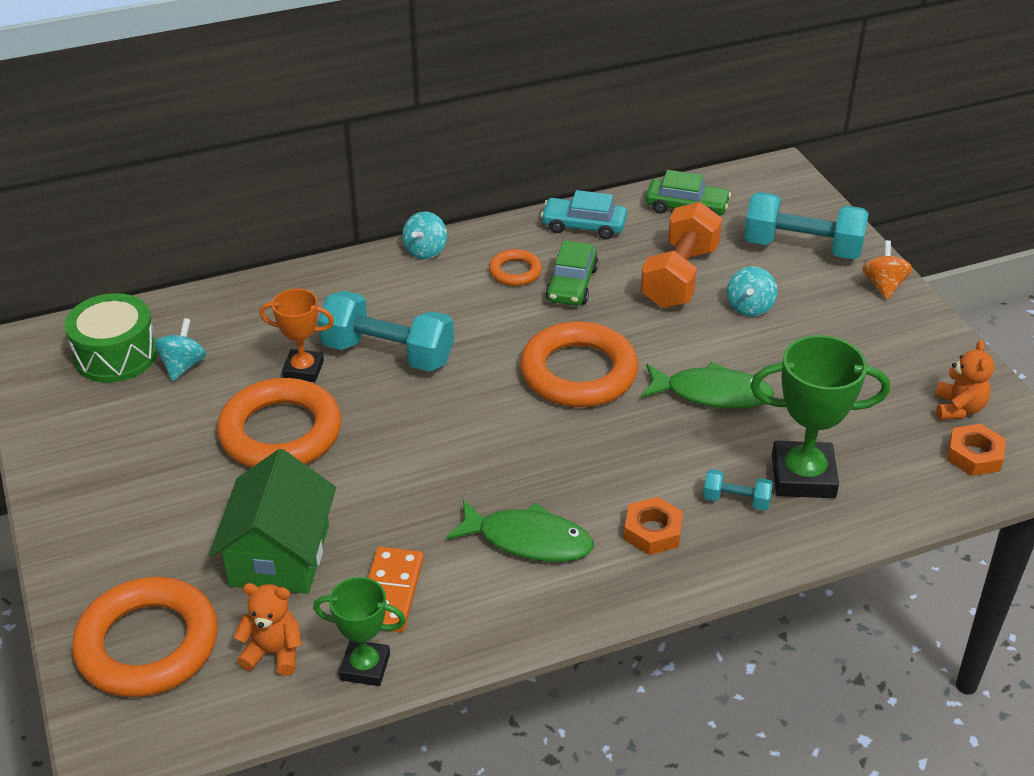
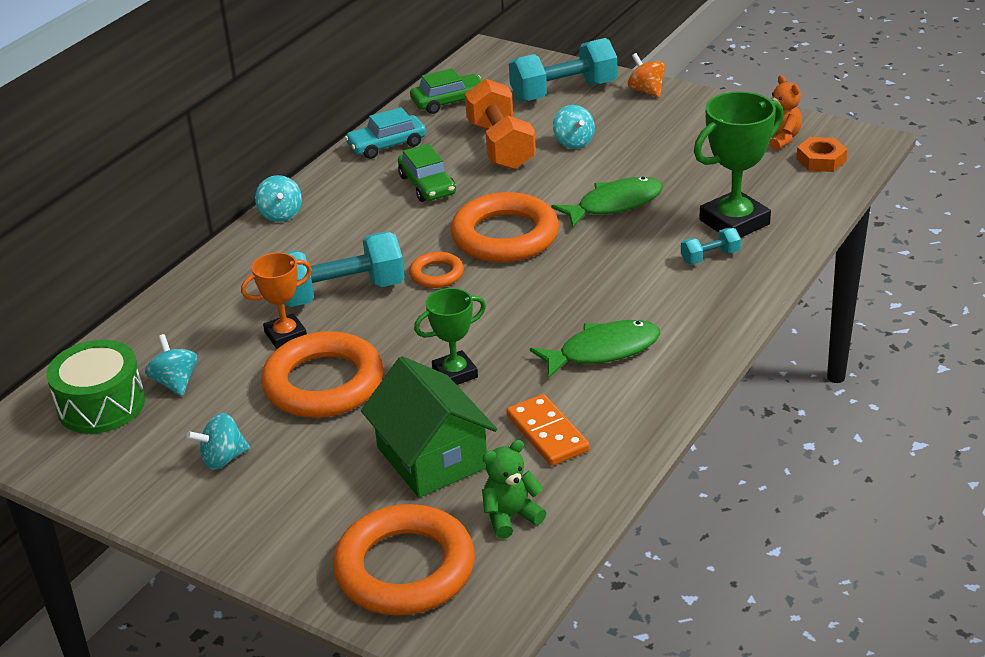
camera: 35 degrees left, 5 degrees down
orange teddy bear [233,583,302,676] -> green teddy bear [482,440,546,539]
green trophy [313,577,406,686] -> green trophy moved to [414,288,486,385]
orange ring [489,249,542,286] -> orange ring moved to [409,252,464,288]
orange nut [624,497,683,555] -> none
none -> turquoise spinning top [186,413,250,470]

